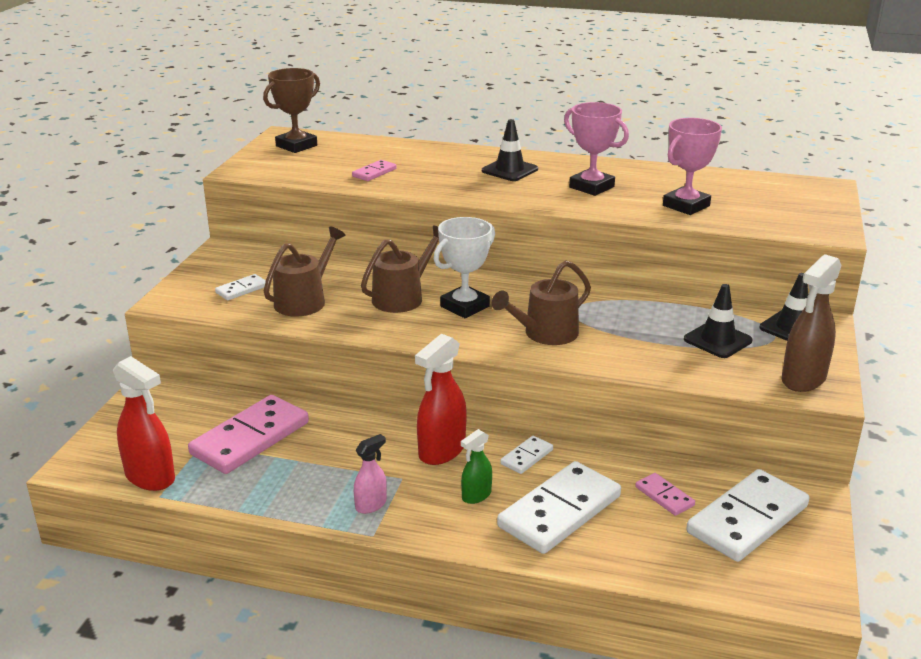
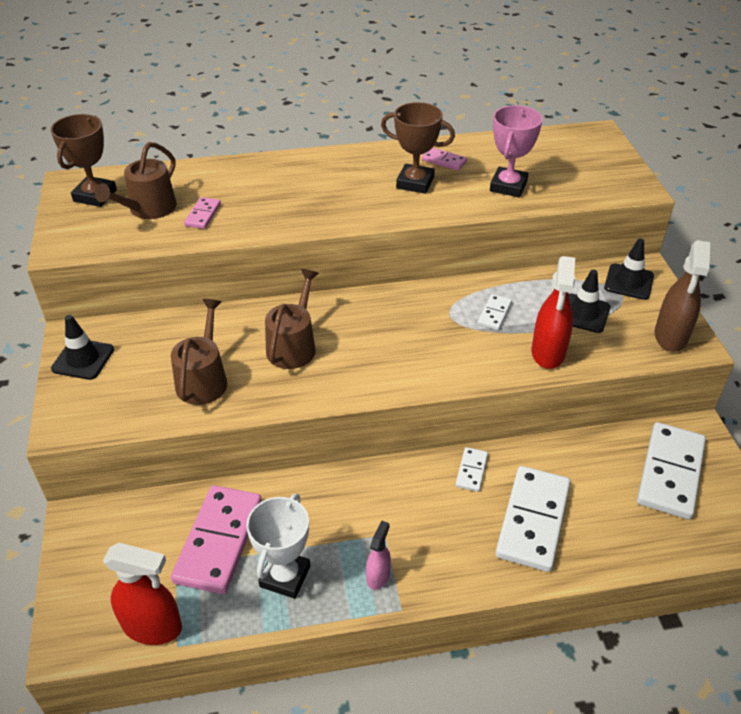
camera: 25 degrees left, 15 degrees up
white domino [215,274,266,300] -> white domino moved to [477,294,512,330]
red spray bottle [415,334,467,465] -> red spray bottle moved to [532,256,575,369]
white trophy [434,217,495,318] -> white trophy moved to [246,494,310,599]
green spray bottle [461,429,492,504] -> none
black traffic cone [482,119,538,181] -> black traffic cone moved to [51,315,114,380]
brown watering can [492,260,591,345] -> brown watering can moved to [95,142,177,219]
pink trophy [564,102,629,196] -> brown trophy [381,102,455,194]
pink domino [635,473,695,516] -> pink domino moved to [422,148,467,171]

